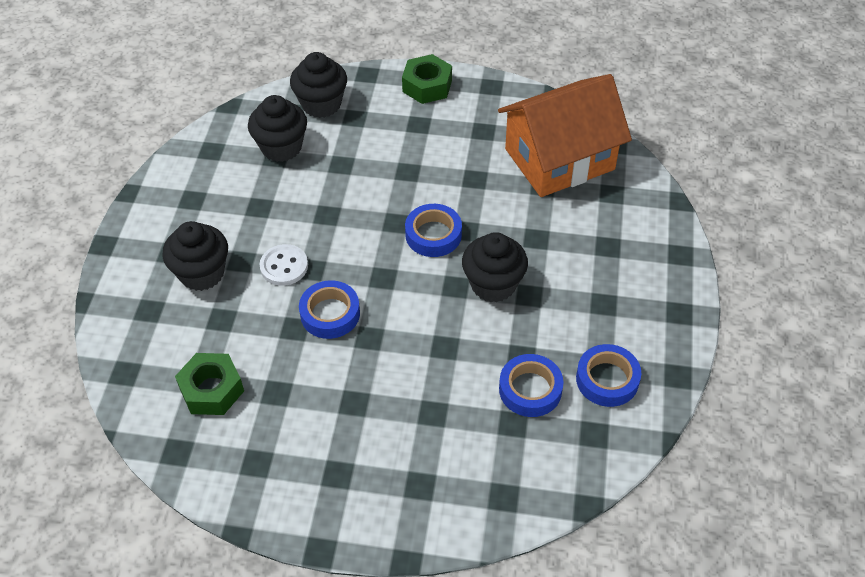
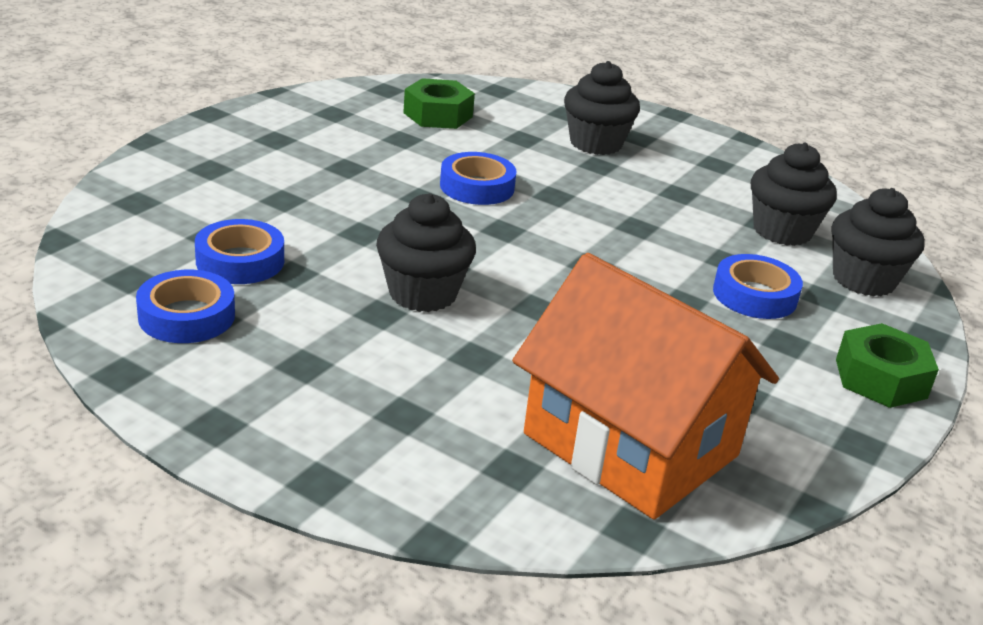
camera: 110 degrees right, 20 degrees down
white button [260,244,308,286] -> none
blue tape [405,204,462,257] -> blue tape moved to [713,254,803,319]
orange house [498,74,632,197] -> orange house turned 45 degrees counterclockwise [512,253,779,520]

